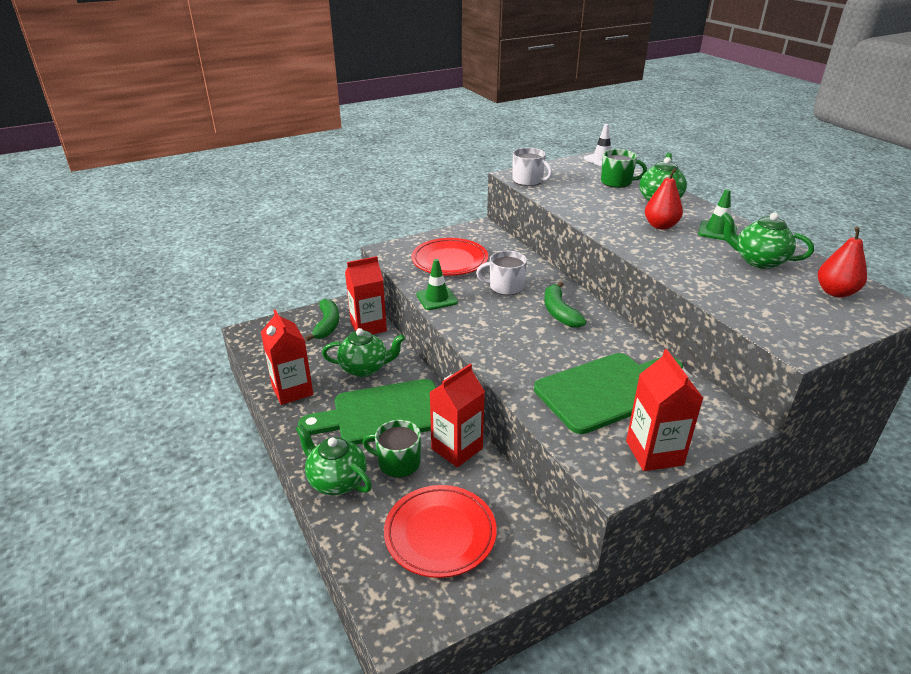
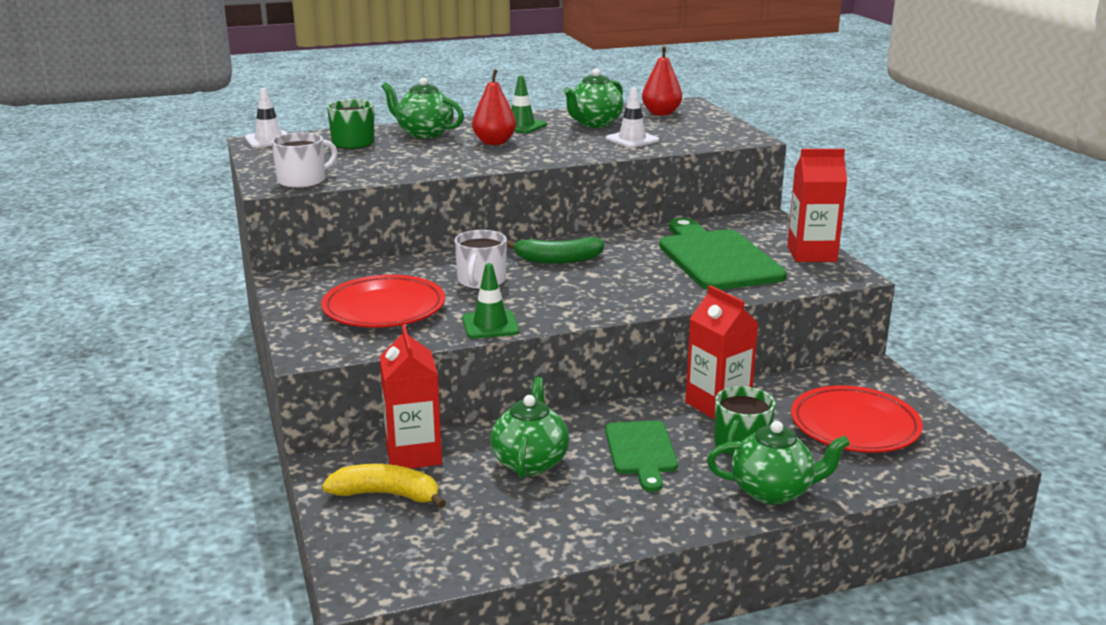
camera: 80 degrees left, 10 degrees down
red carton [261,309,313,405] -> none
green teapot [296,425,372,495] -> green teapot turned 135 degrees counterclockwise [707,421,850,505]
green cutting board [298,379,436,444] -> green cutting board [605,420,678,492], size x0.59
green banana [305,299,339,342] -> yellow banana [322,464,446,508]
none -> white traffic cone [606,87,659,148]

